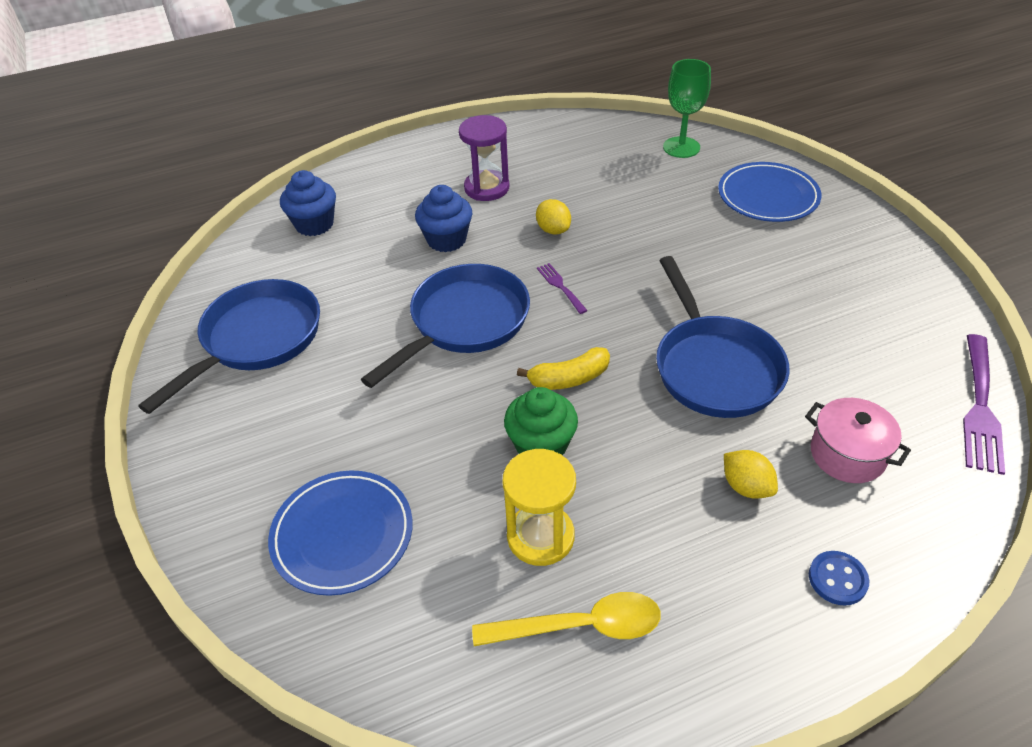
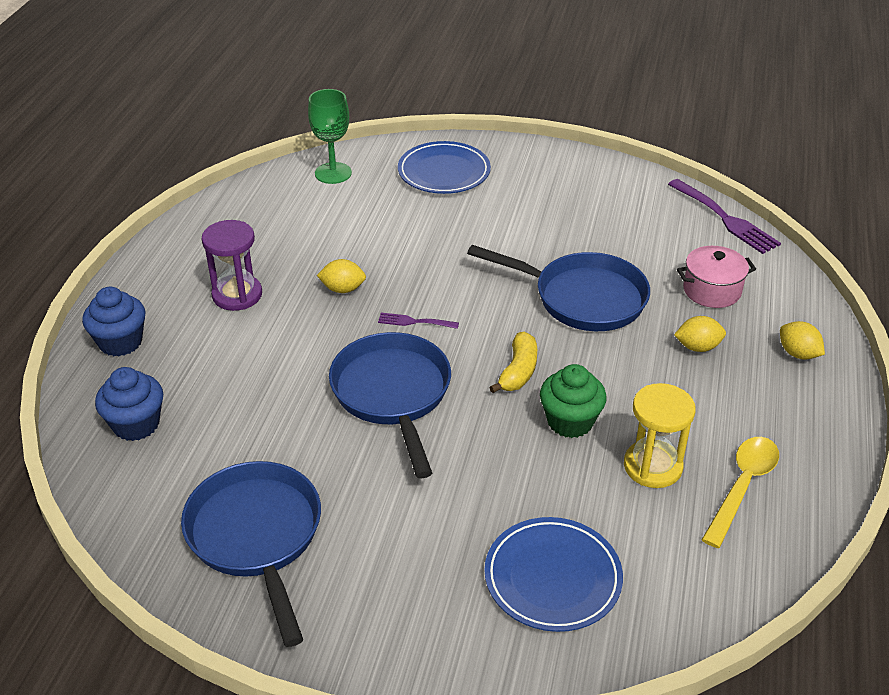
camera: 55 degrees left, 5 degrees down
blue cupcake [415,185,473,252] -> blue cupcake moved to [82,287,146,356]
blue button [809,551,869,606] -> yellow lemon [780,321,825,360]

